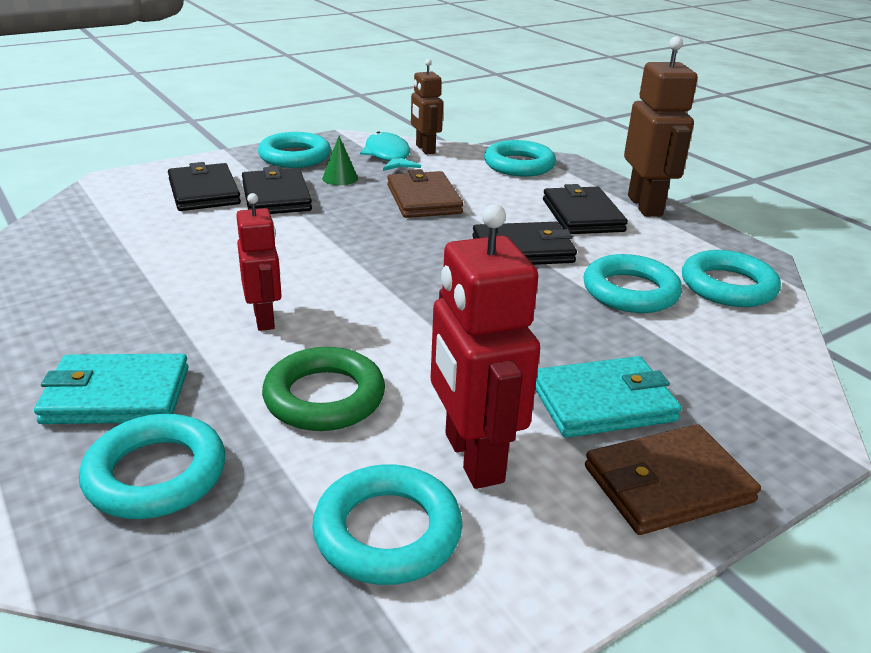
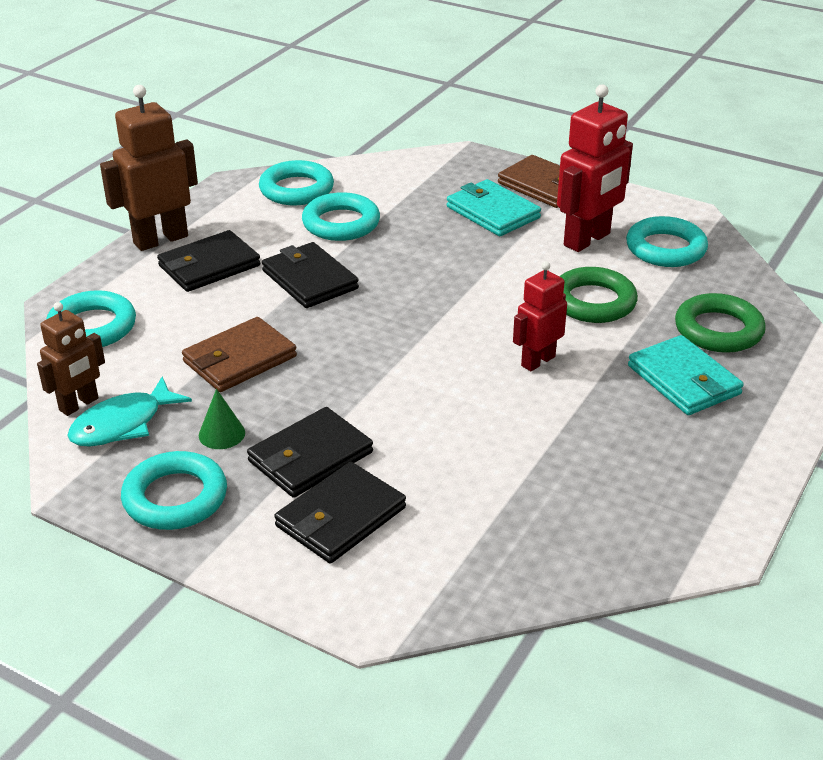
camera: 115 degrees left, 5 degrees up
turquoise ring [79,414,225,519] -> green ring [675,293,766,353]

